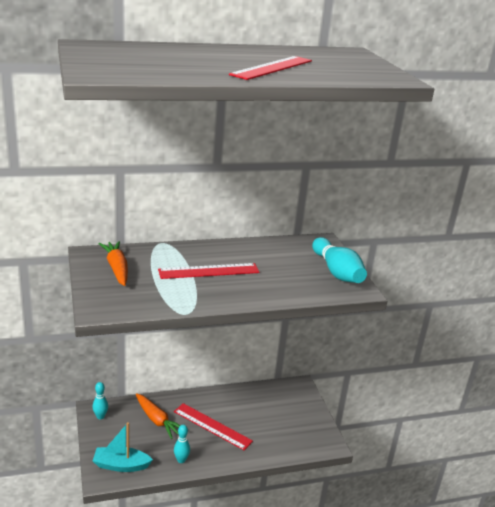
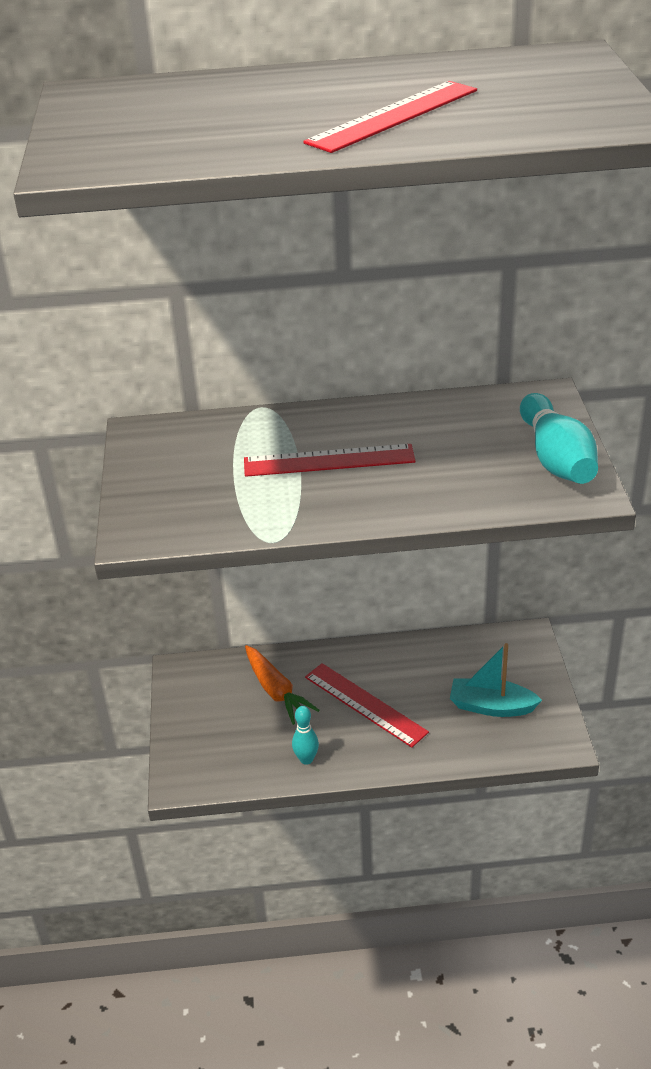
camera: 15 degrees right, 10 degrees up
turquoise bowling pin [92,382,108,419] -> none
turquoise boat [93,422,153,472] -> turquoise boat moved to [450,643,542,717]
orange carrot [98,241,128,286] -> none

